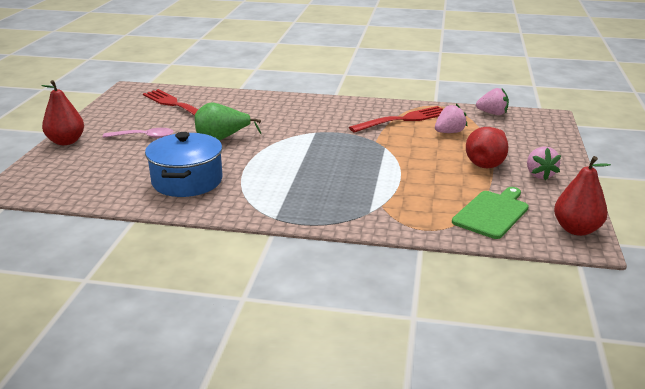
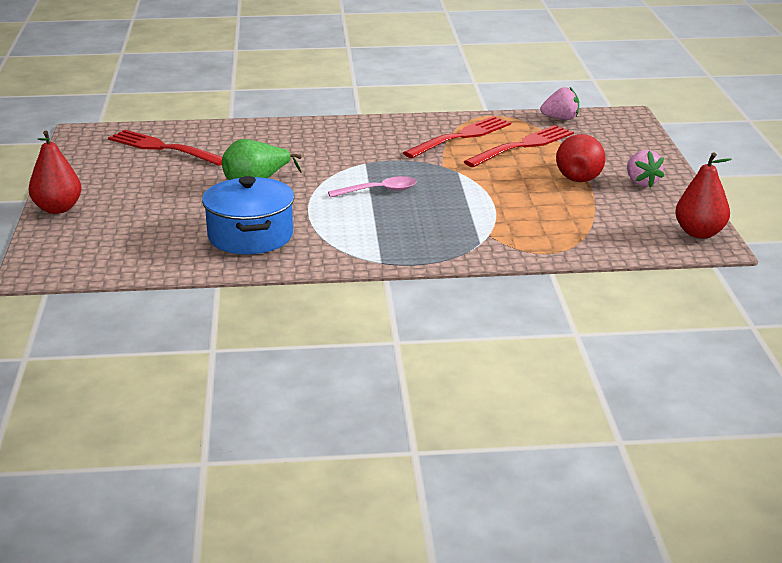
camera: 15 degrees left, 0 degrees up
pink spoon [103,128,174,139] -> pink spoon moved to [328,176,417,198]
pink strawberry [435,104,468,133] -> red fork [464,125,574,167]
green cutting board [452,187,529,239] -> none

